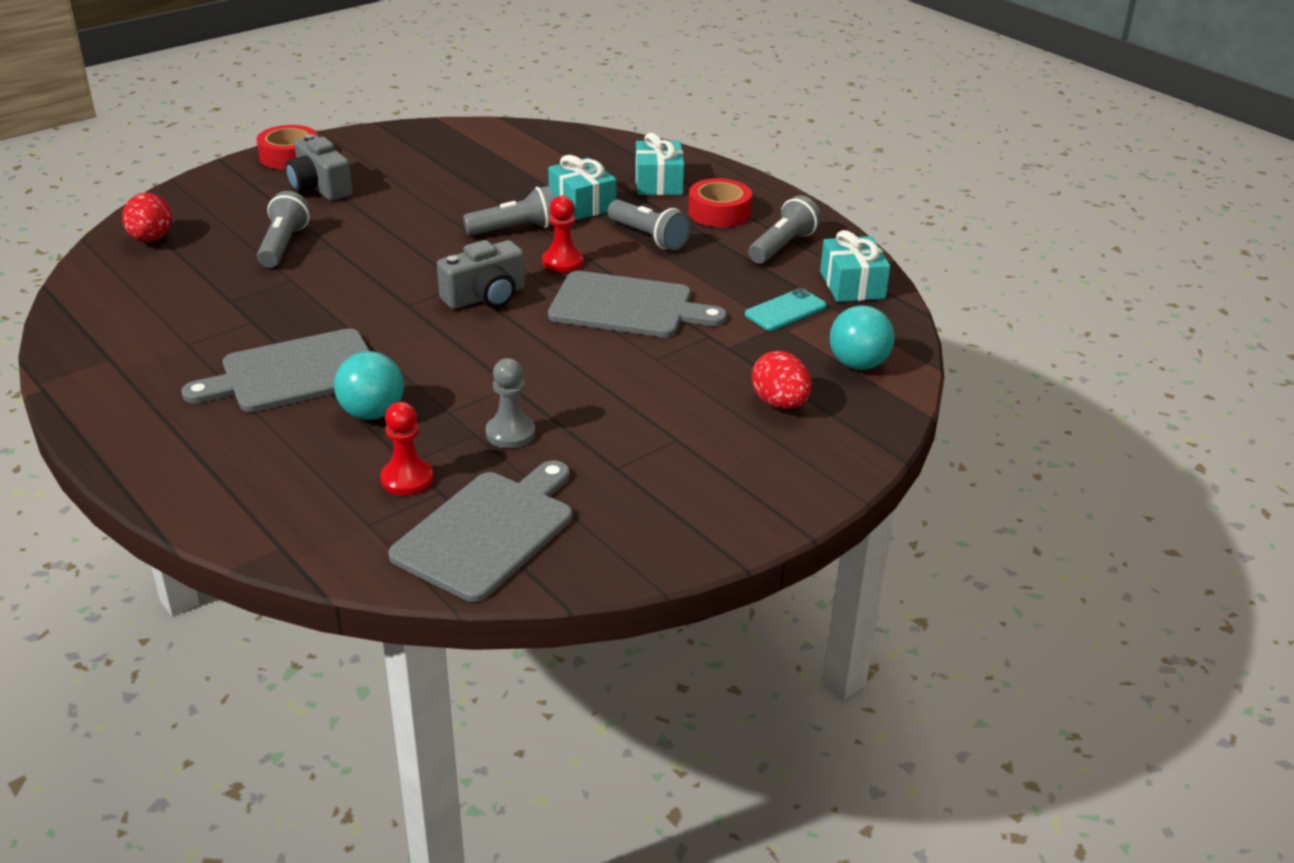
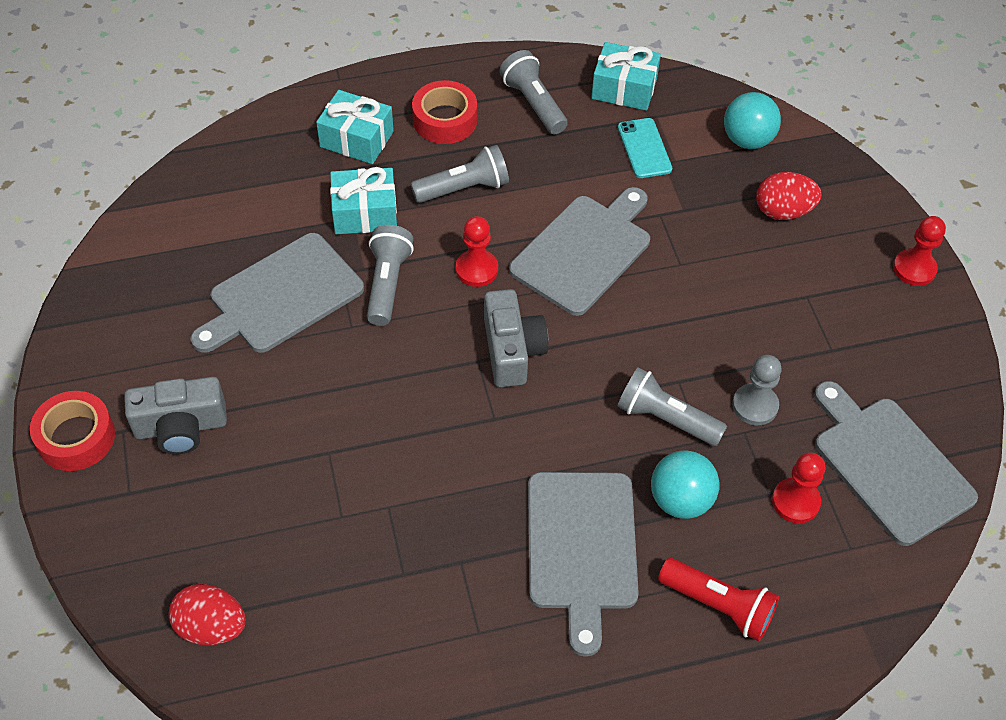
camera: 65 degrees left, 20 degrees up
grey flashlight [257,191,310,268] -> grey flashlight moved to [617,367,727,446]
none -> grey cutting board [191,233,364,353]
none -> red flashlight [658,558,779,641]
none -> red pawn [893,216,946,286]

